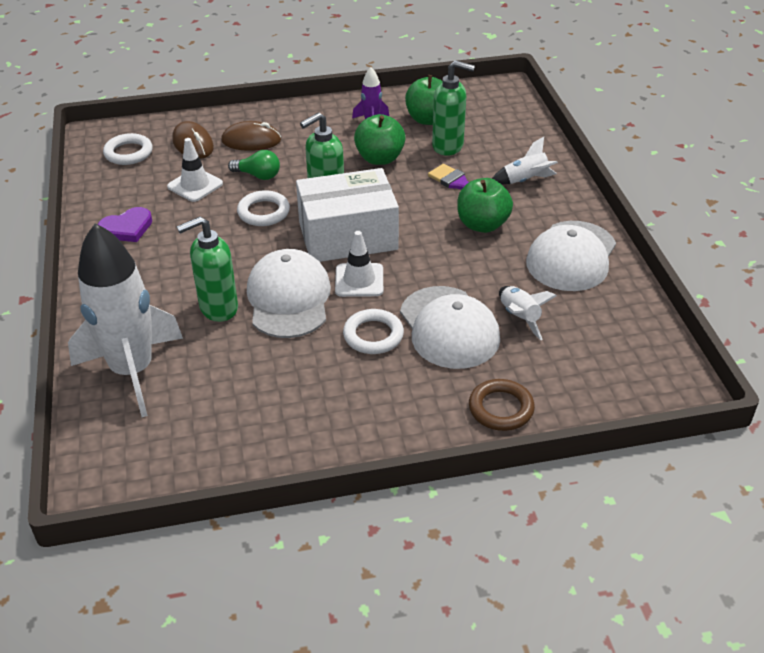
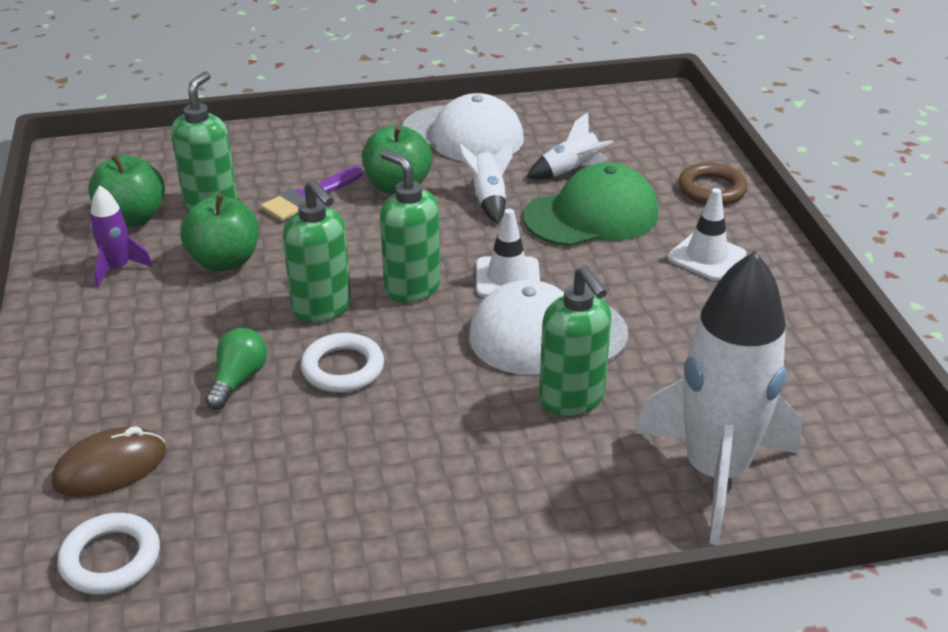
camera: 90 degrees left, 5 degrees down
purple heart [97,207,152,242] -> none
white traffic cone [167,138,223,202] -> white traffic cone moved to [667,188,747,280]
brown mouse [221,121,281,151] -> none
white box [296,168,399,262] -> green soap dispenser [380,149,441,303]
white ring [343,309,404,354] -> none
white cap [400,286,500,369] -> green cap [523,162,659,247]
white rocket [492,137,558,185] -> white rocket moved to [458,142,512,223]

